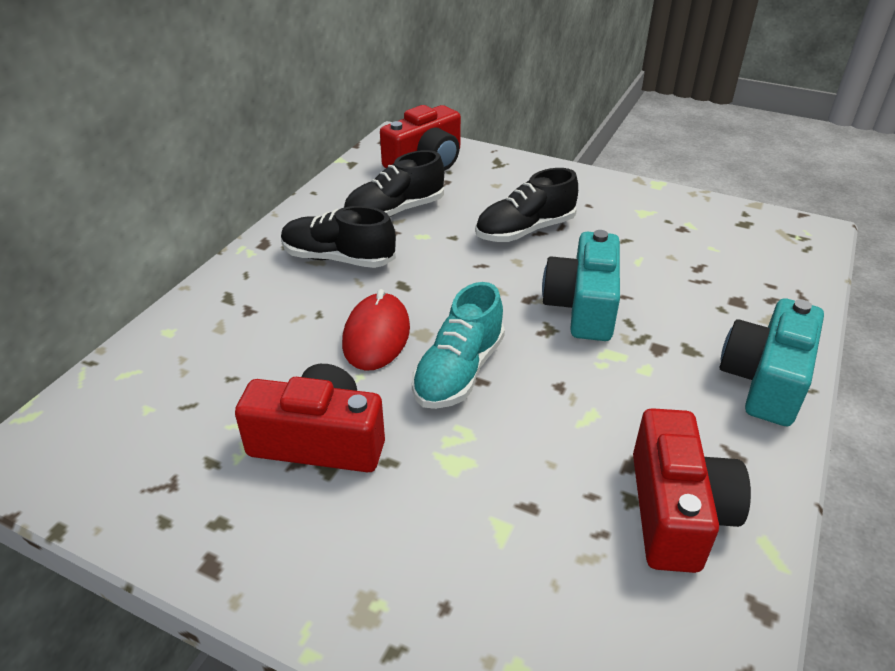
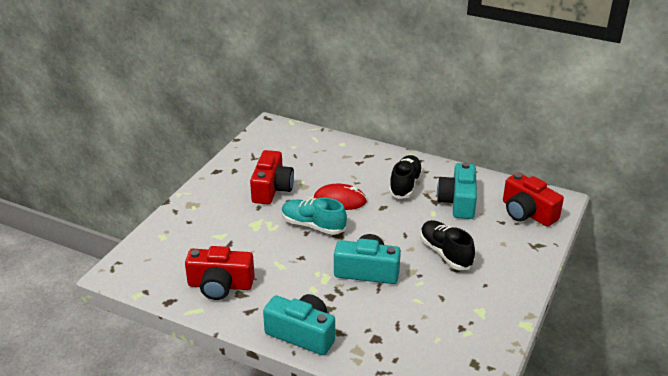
camera: 90 degrees right, 5 degrees down
black shoe [343,150,444,217] -> turquoise camera [437,162,477,219]

